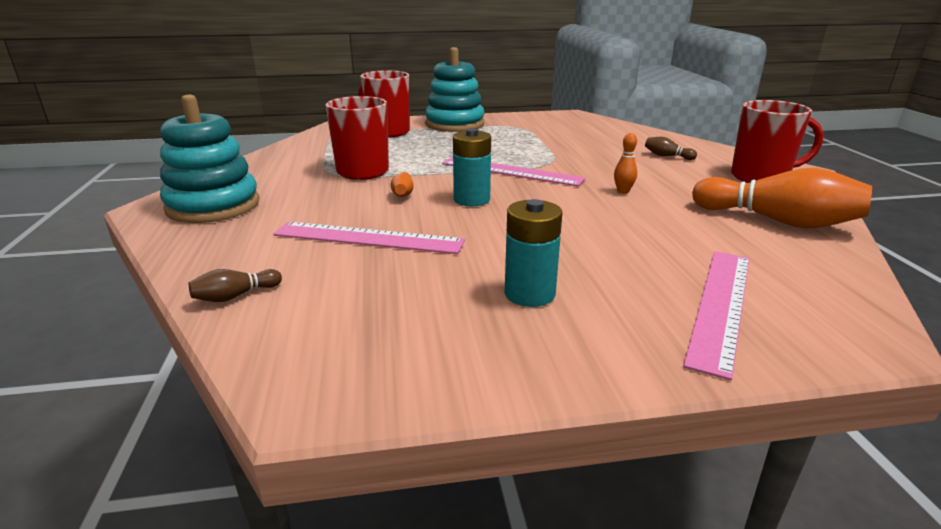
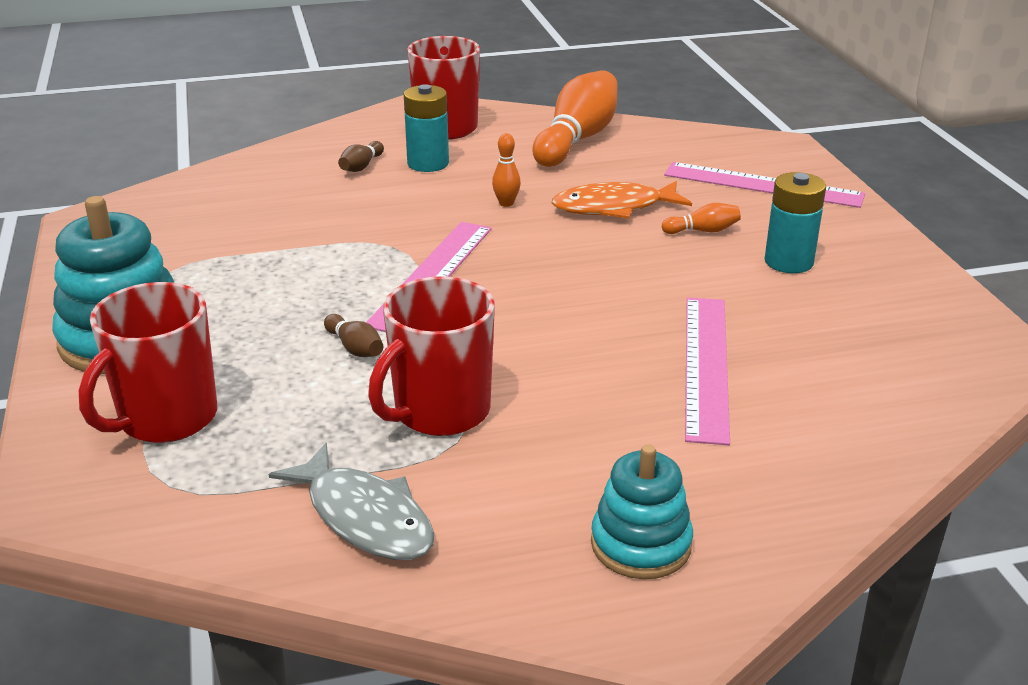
camera: 95 degrees left, 5 degrees up
turquoise stacking toy [160,95,260,223] -> turquoise stacking toy [591,444,693,579], size x0.62
brown bowling pin [189,269,282,302] -> brown bowling pin moved to [324,314,383,357]
orange bowling pin [391,172,414,197] -> orange bowling pin moved to [662,203,741,234]
turquoise battery [453,128,491,206] -> turquoise battery moved to [404,84,449,172]
none -> grey fish [269,443,434,560]
none -> orange fish [552,181,692,219]

